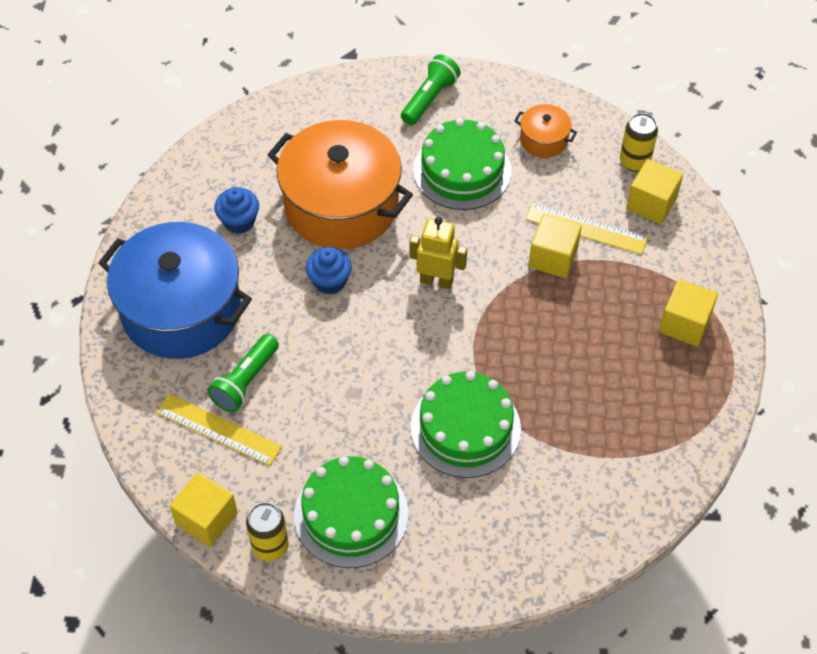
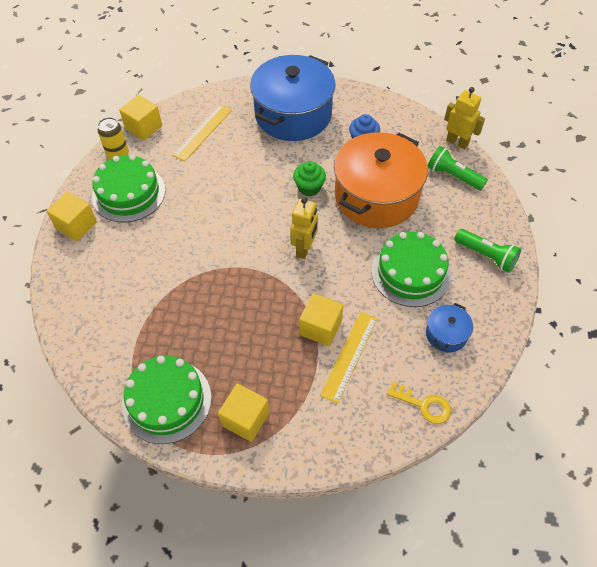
camera: 95 degrees right, 0 degrees up
green flashlight [207,334,279,413] -> green flashlight moved to [428,146,488,190]
blue cupcake [306,247,352,295] -> green cupcake [293,161,326,196]
green cake [411,371,521,478] -> green cake moved to [122,356,211,444]
orange pot [514,104,577,158] -> blue pot [426,303,473,352]
yellow can [620,113,658,172] -> yellow key [387,382,451,424]
yellow cube [626,159,683,224] -> yellow cube moved to [46,191,97,241]
none -> yellow robot [444,87,485,150]

